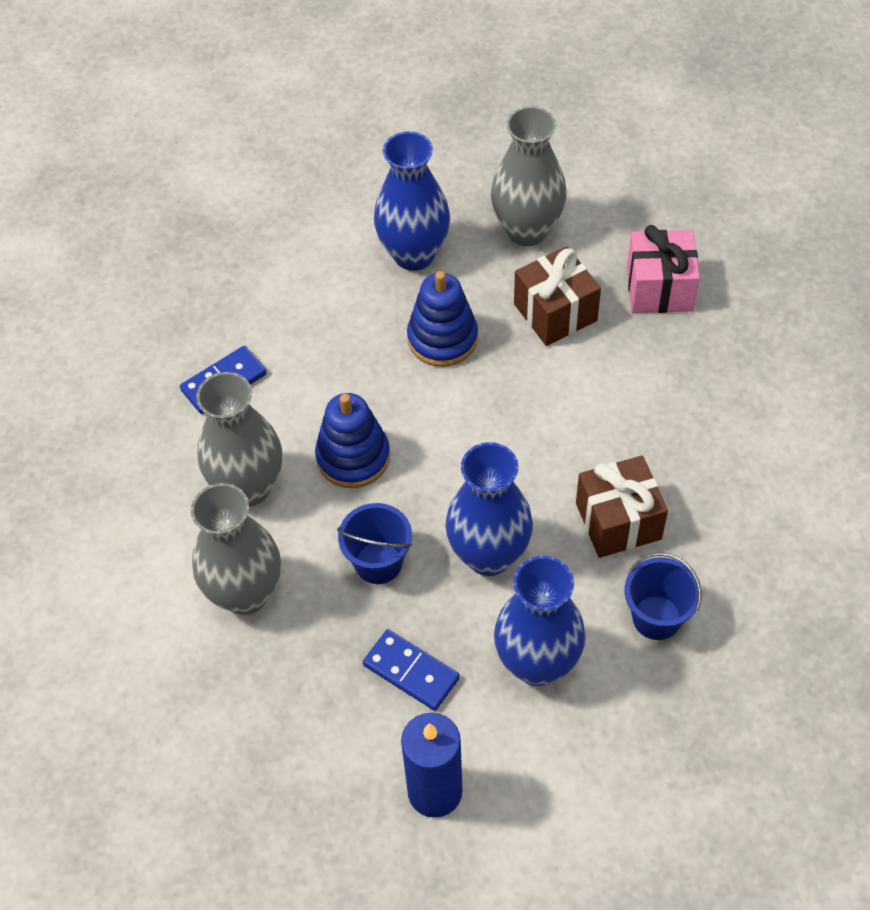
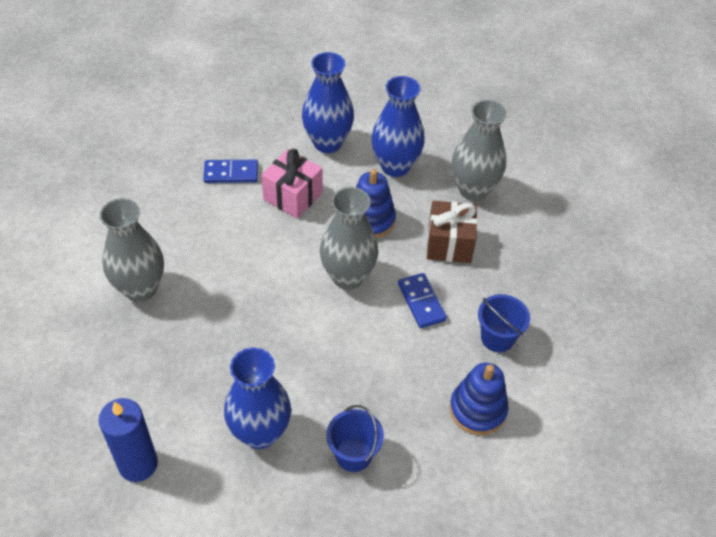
camera: 30 degrees right, 5 degrees down
grey vase [196,372,282,507] -> grey vase moved to [320,187,378,289]
blue stacking toy [315,393,390,488] -> blue stacking toy moved to [450,363,508,435]
blue bucket [337,503,412,584] -> blue bucket moved to [478,294,530,352]
blue domino [363,629,460,711] -> blue domino moved to [398,273,447,328]
blue vase [446,442,533,576] -> blue vase moved to [302,52,354,153]
brown gift [576,456,668,558] -> none
pink gift [627,225,700,313] -> pink gift moved to [261,149,322,219]

